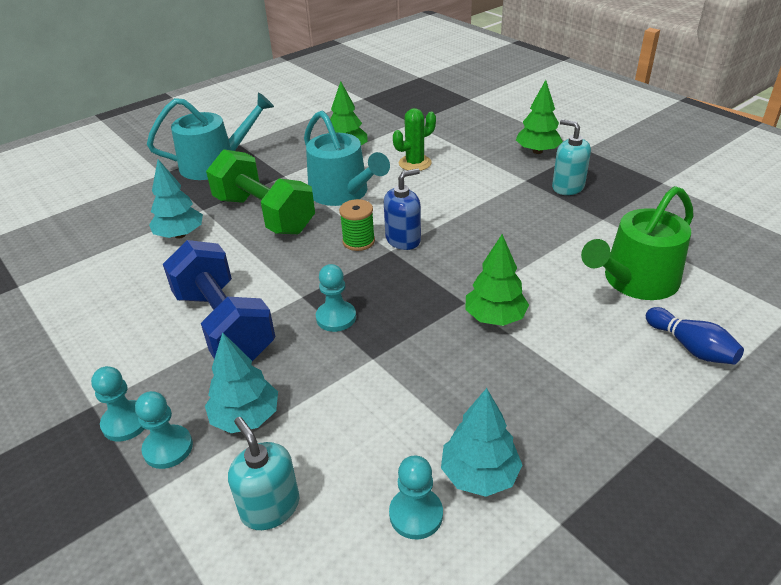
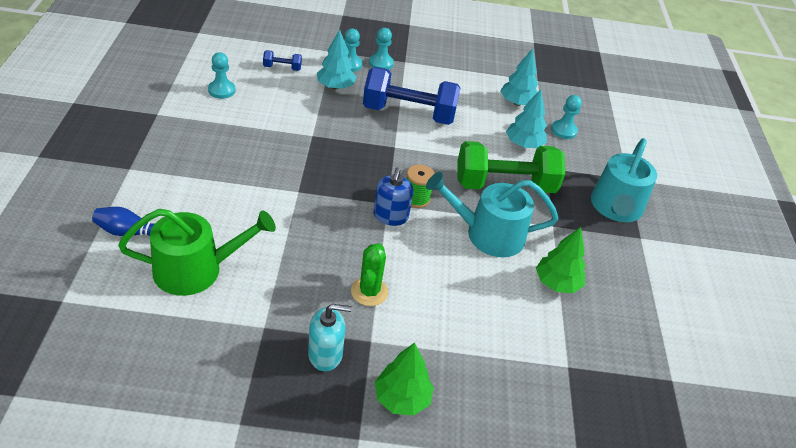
camera: 125 degrees right, 5 degrees up
turquoise soap dispenser [228,417,299,530] -> blue dumbbell [263,50,302,71]
turquoise pawn [316,264,356,332] -> turquoise pawn moved to [551,95,582,139]
green cactus [393,108,436,171] -> green cactus moved to [351,243,388,306]
turquoise tree [441,388,522,497] -> turquoise tree moved to [500,48,538,106]
green tree [465,234,529,326] -> none
green watering can [581,186,694,300] -> green watering can turned 75 degrees clockwise [118,209,276,296]

